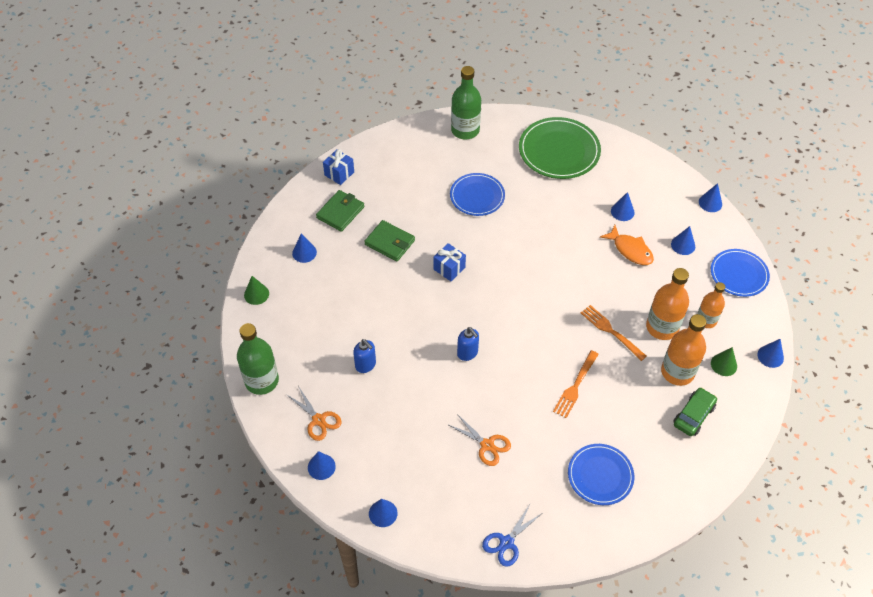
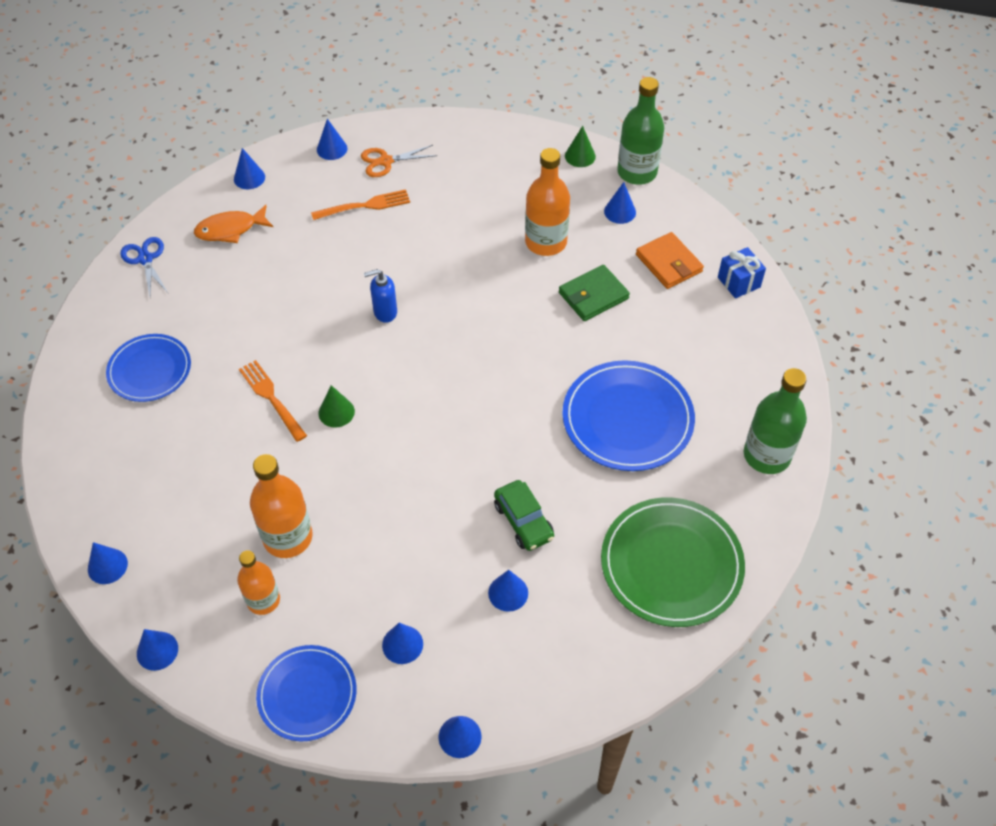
camera: 115 degrees right, 0 degrees up
green bottle [237,323,279,395] -> green bottle moved to [617,77,664,185]
green wallet [316,190,364,232] -> orange wallet [636,232,704,289]
blue soap dispenser [353,339,376,373] -> none
blue gift [433,243,466,281] -> none
orange scissors [447,414,511,466] -> none
blue plate [450,173,505,216] -> blue plate [562,360,695,471], size x1.53
orange fork [581,305,647,361] -> orange fork moved to [311,189,410,220]
orange fish [600,225,654,265] -> orange fish moved to [194,205,273,243]
orange bottle [661,314,706,386] -> orange bottle moved to [525,148,570,256]
green car [673,387,717,436] -> green car moved to [494,480,554,551]
green cone [711,347,737,376] -> green cone moved to [318,385,355,428]
none -> blue cone [88,542,128,584]

